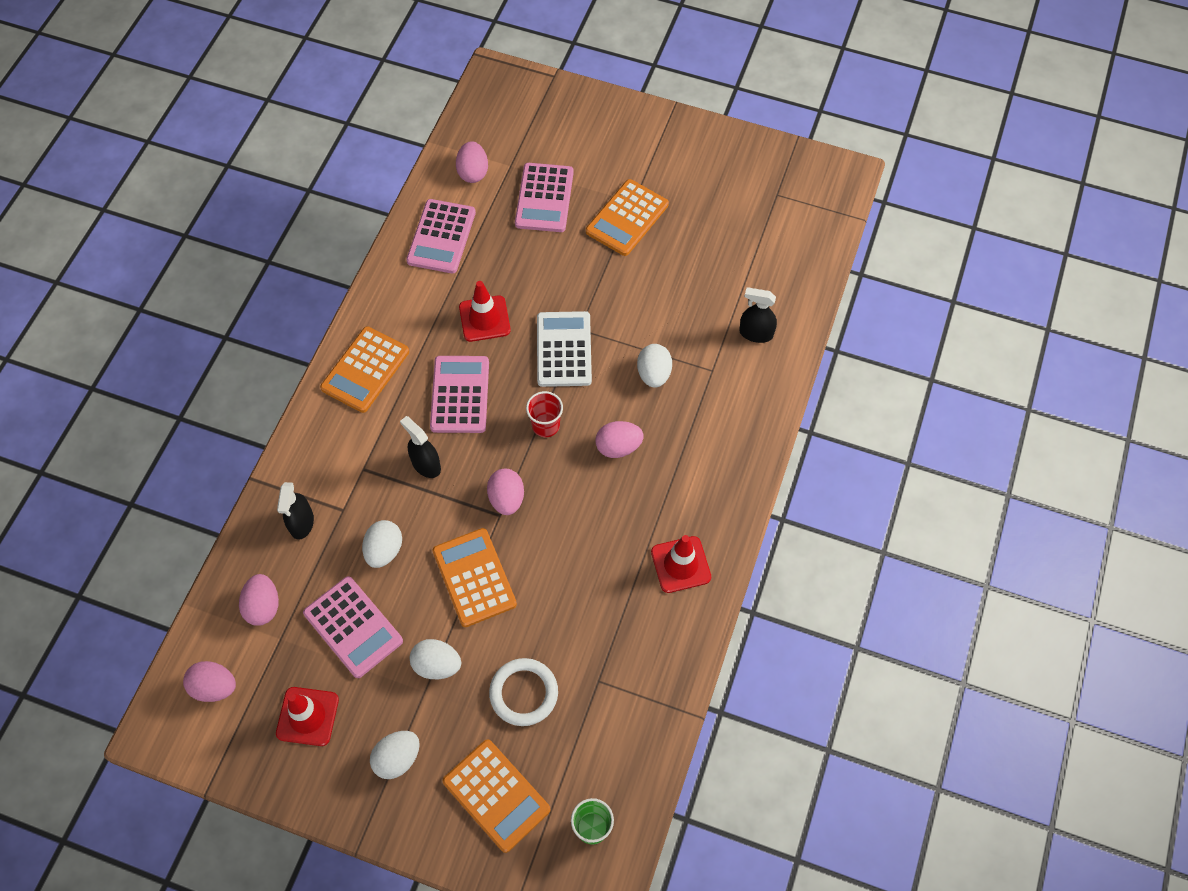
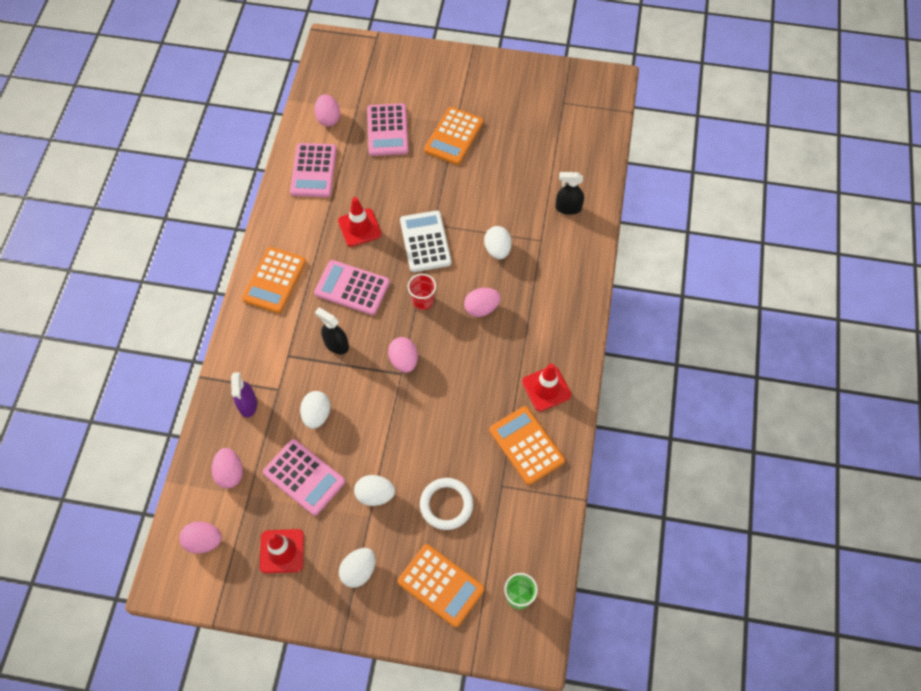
camera: 10 degrees left, 0 degrees up
black spray bottle [277,482,314,540] -> purple spray bottle [231,372,257,418]
pink calculator [430,356,489,433] -> pink calculator turned 60 degrees counterclockwise [314,260,390,315]
orange calculator [433,528,517,627] -> orange calculator moved to [489,406,565,485]

